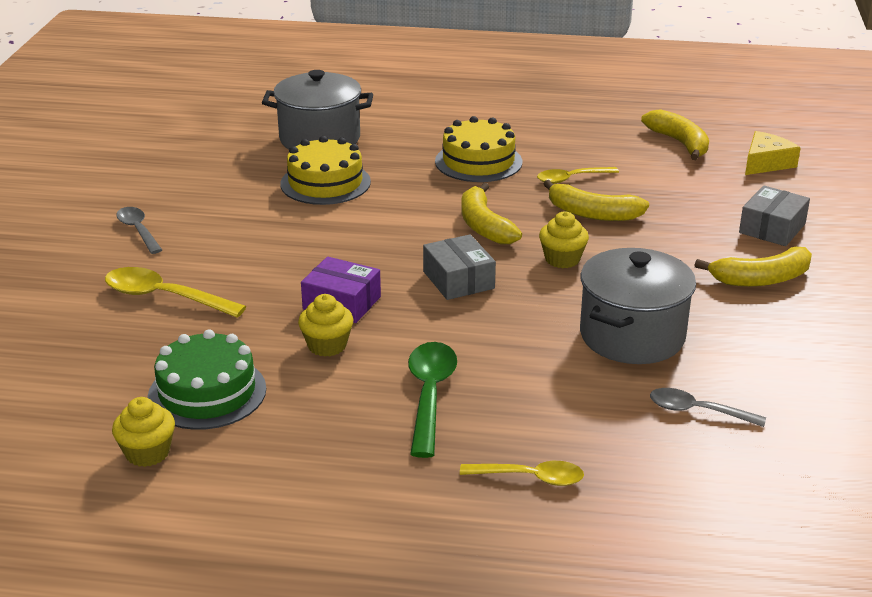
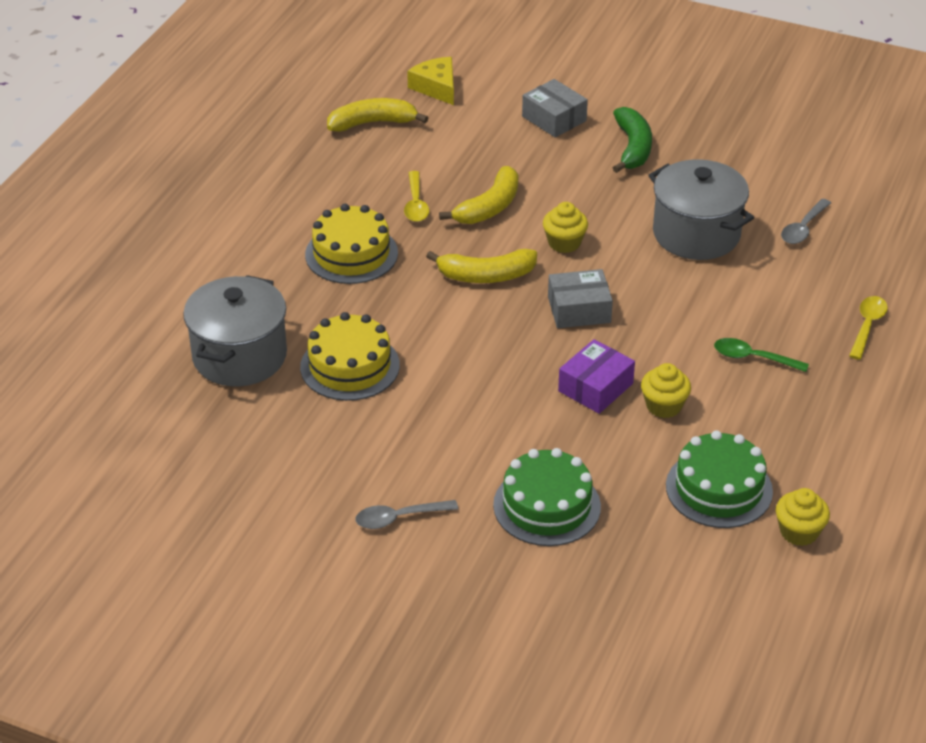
camera: 75 degrees left, 10 degrees up
yellow spoon [105,267,246,318] -> green cake [493,448,601,546]
green spoon [408,342,457,458] -> green spoon [714,338,809,372], size x0.66
yellow banana [695,247,812,287] -> green banana [613,107,652,173]

